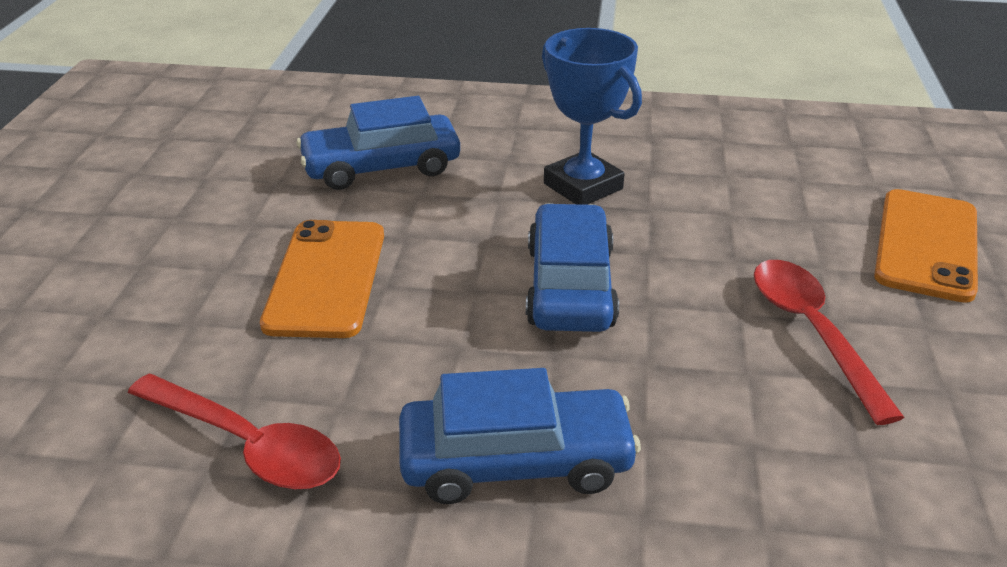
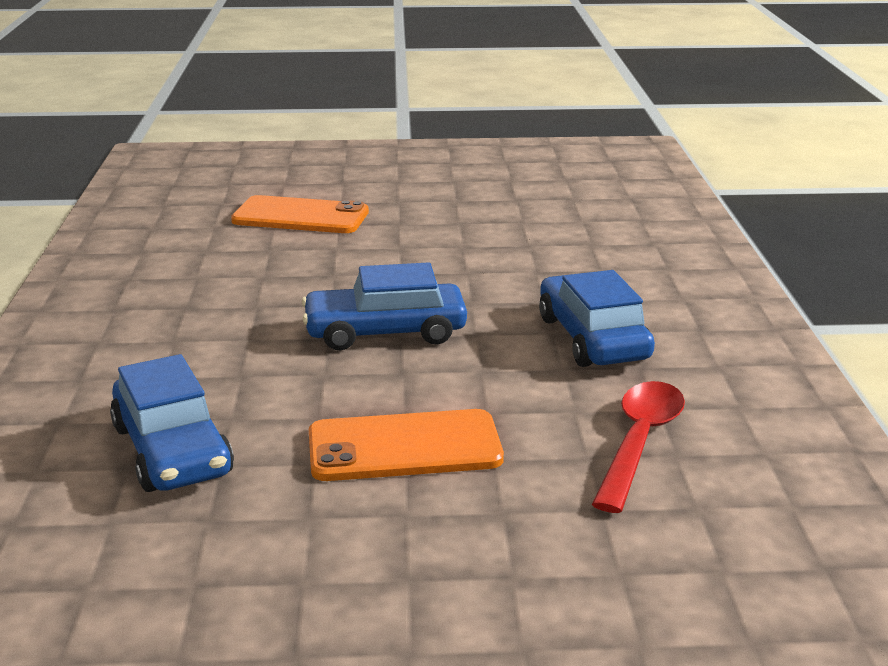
camera: 100 degrees left, 10 degrees down
blue trophy [542,28,642,205] -> none
red spoon [754,260,905,425] -> none

